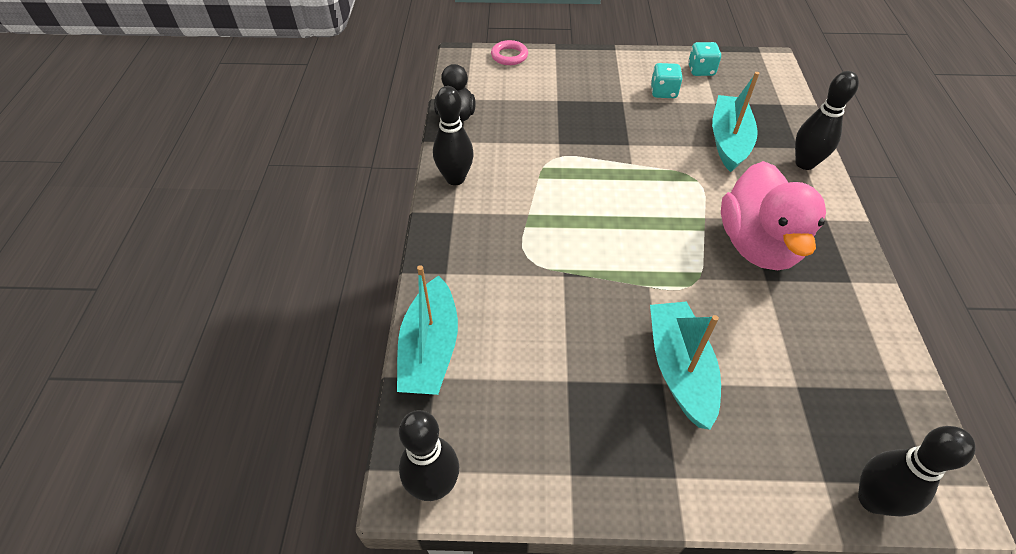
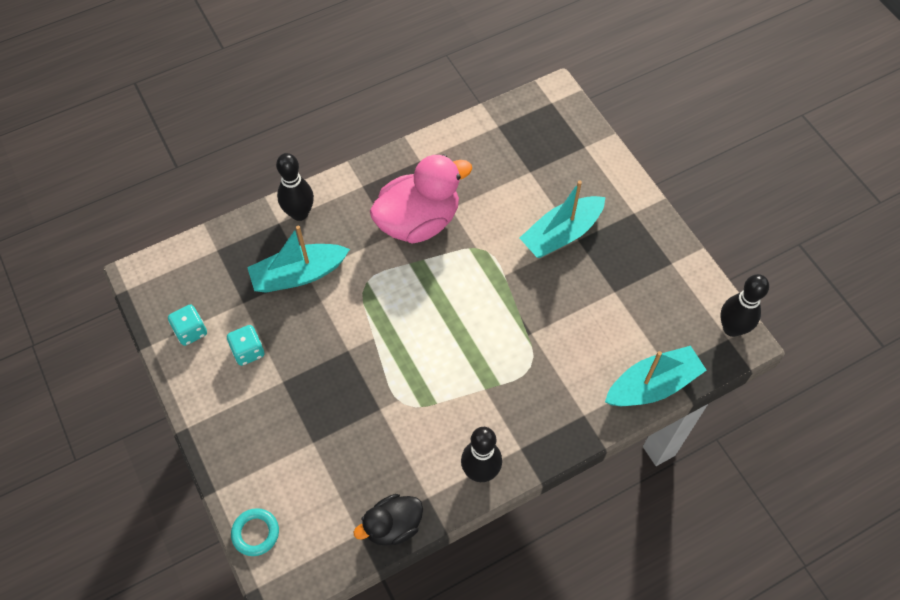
camera: 120 degrees left, 10 degrees up
pink ring [491,40,528,65] -> turquoise ring [231,508,279,556]
black bowling pin [858,426,976,517] -> none

